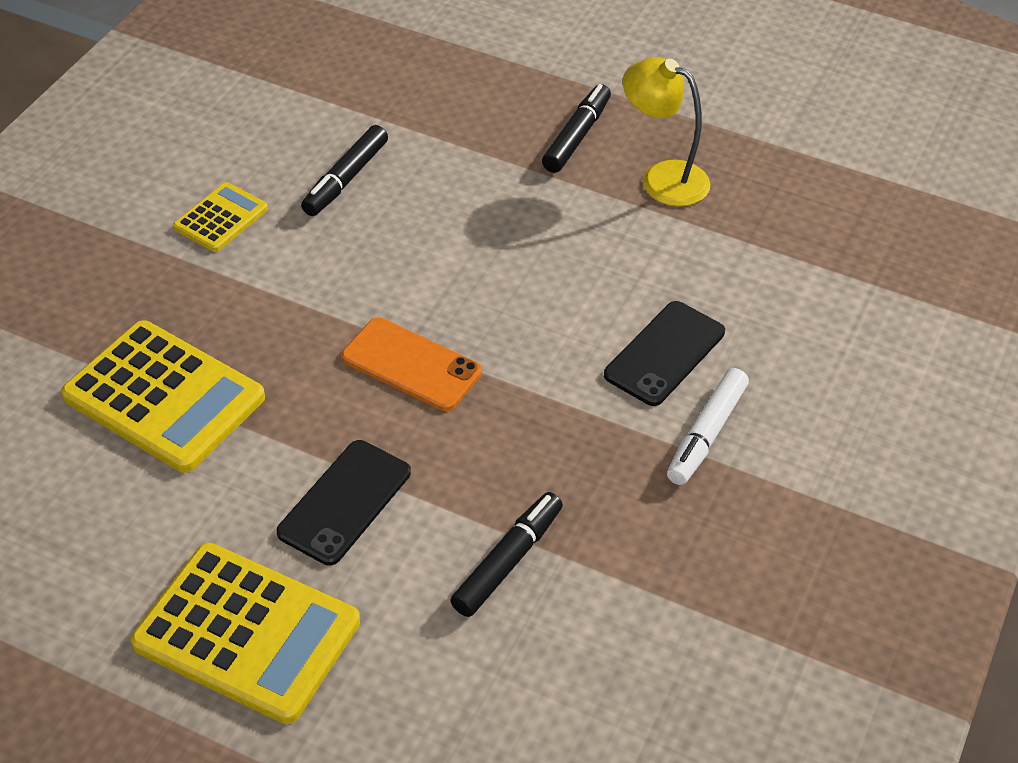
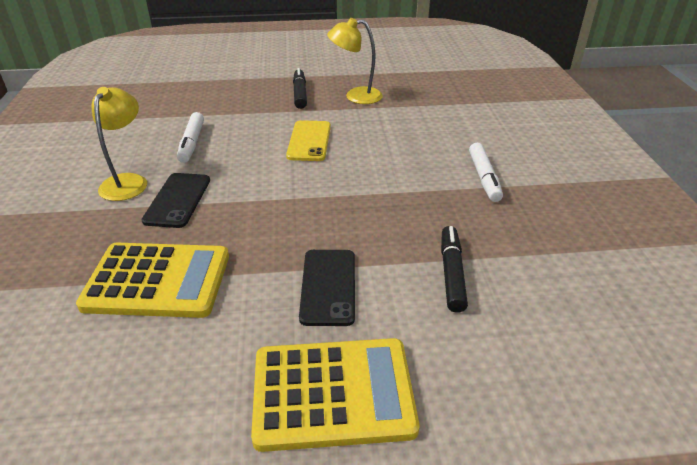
camera: 30 degrees left, 10 degrees down
yellow calculator [173,182,268,252] -> yellow lamp [92,87,147,201]
black marker [301,125,388,216] -> white marker [177,112,204,163]
orange phone [341,318,482,411] -> none
black phone [604,301,725,406] -> black phone moved to [141,173,210,228]
none -> yellow phone [286,120,331,161]

